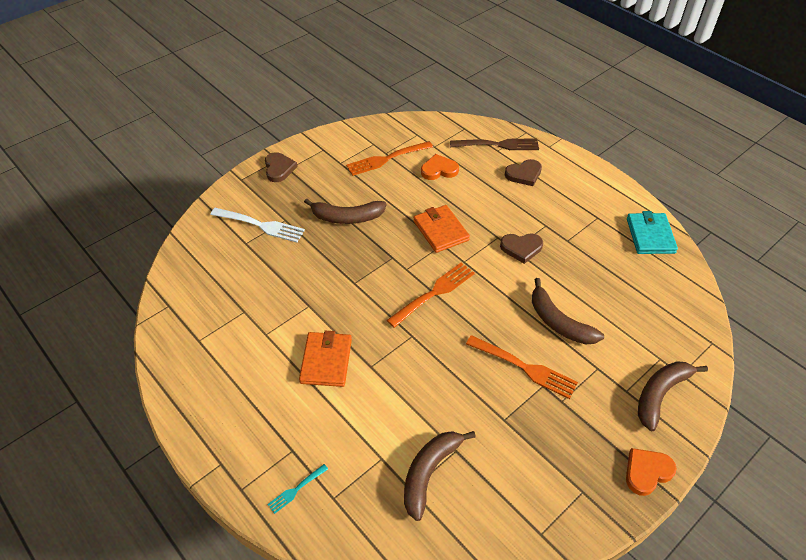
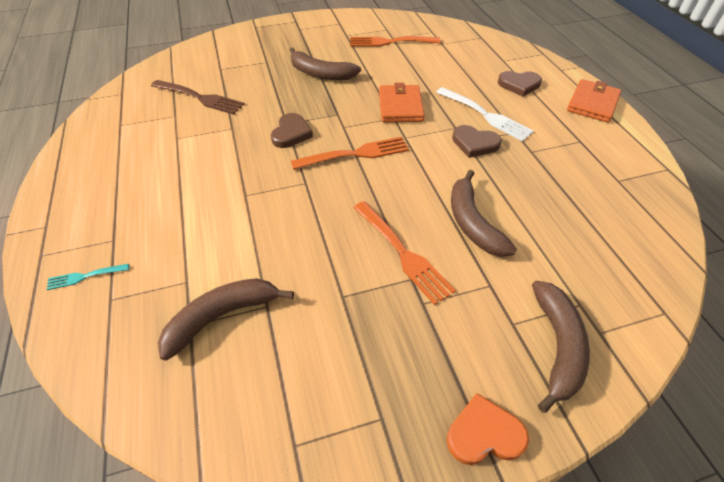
camera: 25 degrees right, 0 degrees up
white fork [210,208,305,242] -> white fork moved to [436,87,534,141]
brown heart [265,152,298,182] -> brown heart moved to [271,113,313,148]
orange wallet [299,331,352,387] -> orange wallet moved to [567,79,622,123]
orange heart [421,154,459,180] -> none
brown fork [450,139,539,150] -> brown fork moved to [151,80,245,115]
turquoise wallet [627,211,678,254] -> none
brown banana [638,361,708,431] -> brown banana turned 120 degrees clockwise [532,281,590,413]

